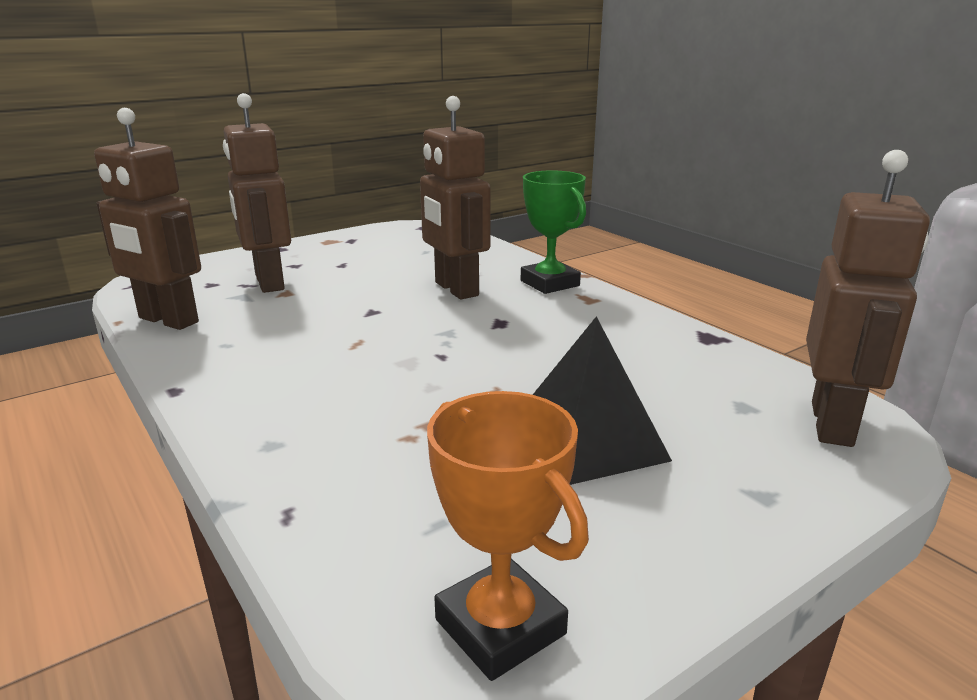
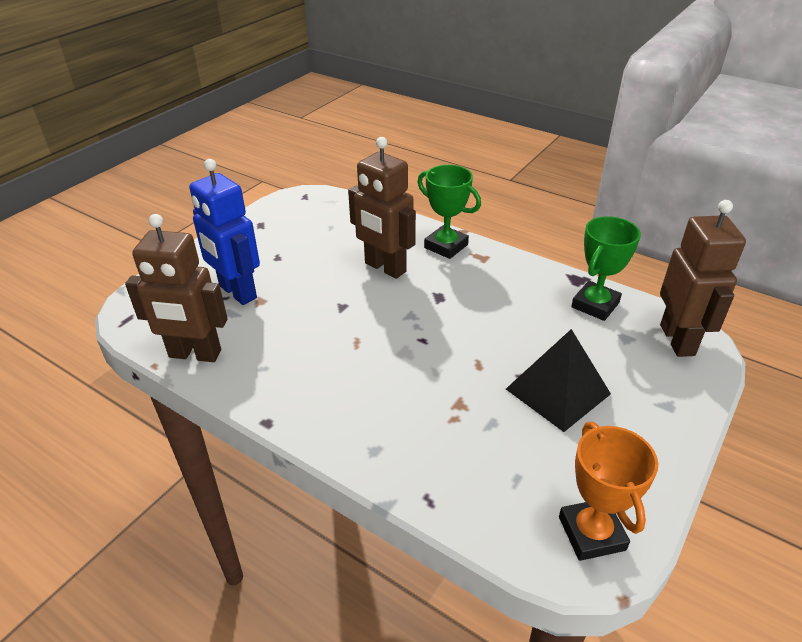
camera: 20 degrees left, 15 degrees up
brown robot [223,93,291,293] -> blue robot [189,159,260,305]
orange trophy [427,391,589,681] -> orange trophy turned 45 degrees clockwise [559,422,658,561]
none -> green trophy [571,216,641,321]

